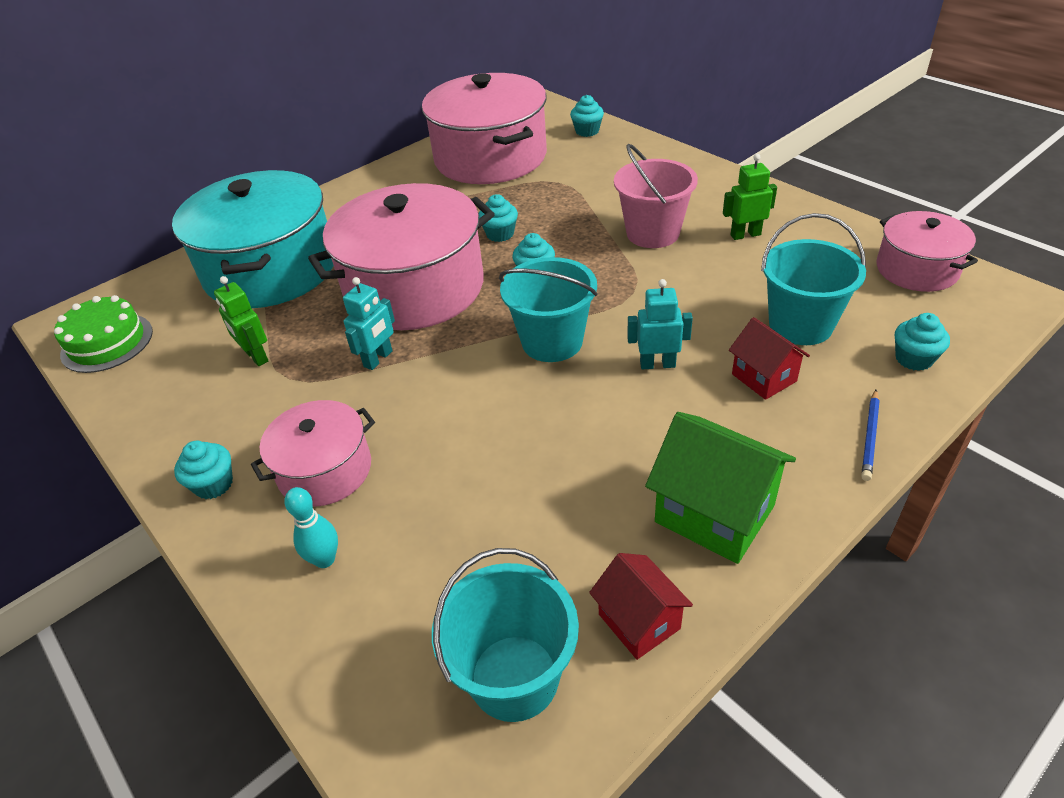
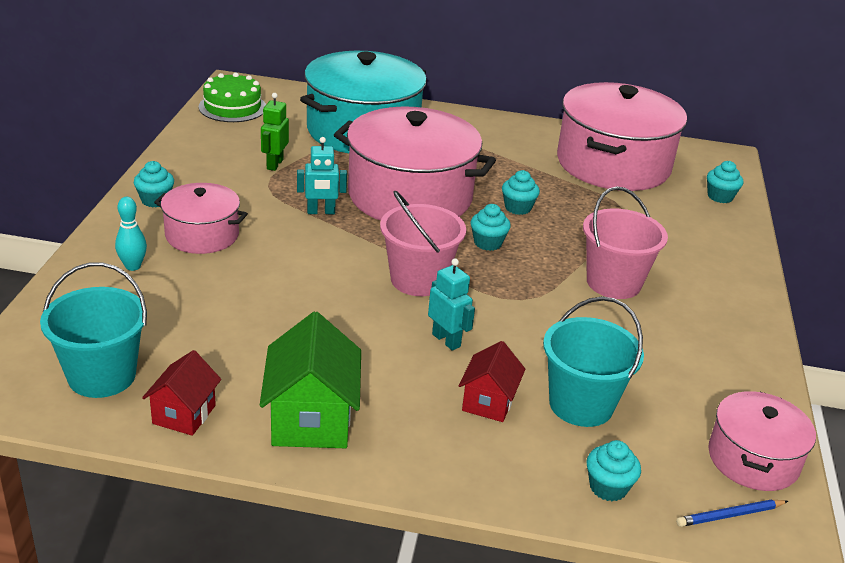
camera: 45 degrees right, 10 degrees down
turquoise bucket [499,257,598,362] -> pink bucket [380,191,466,296]
green robot [723,154,777,240] -> none
blue pencil [861,390,880,481] -> blue pencil moved to [676,499,788,527]

